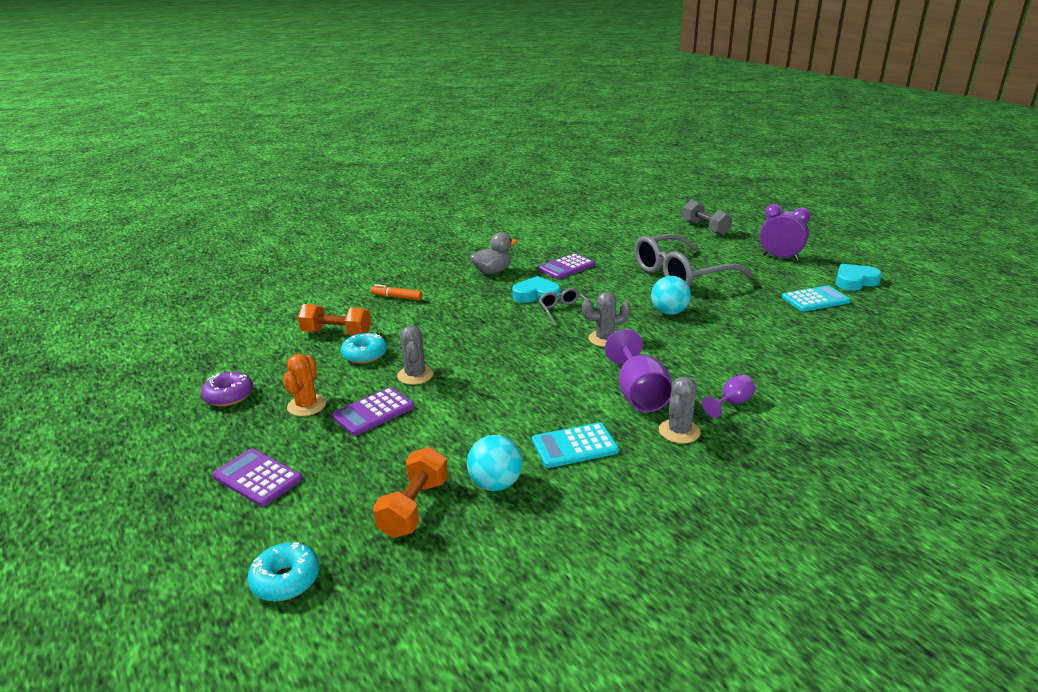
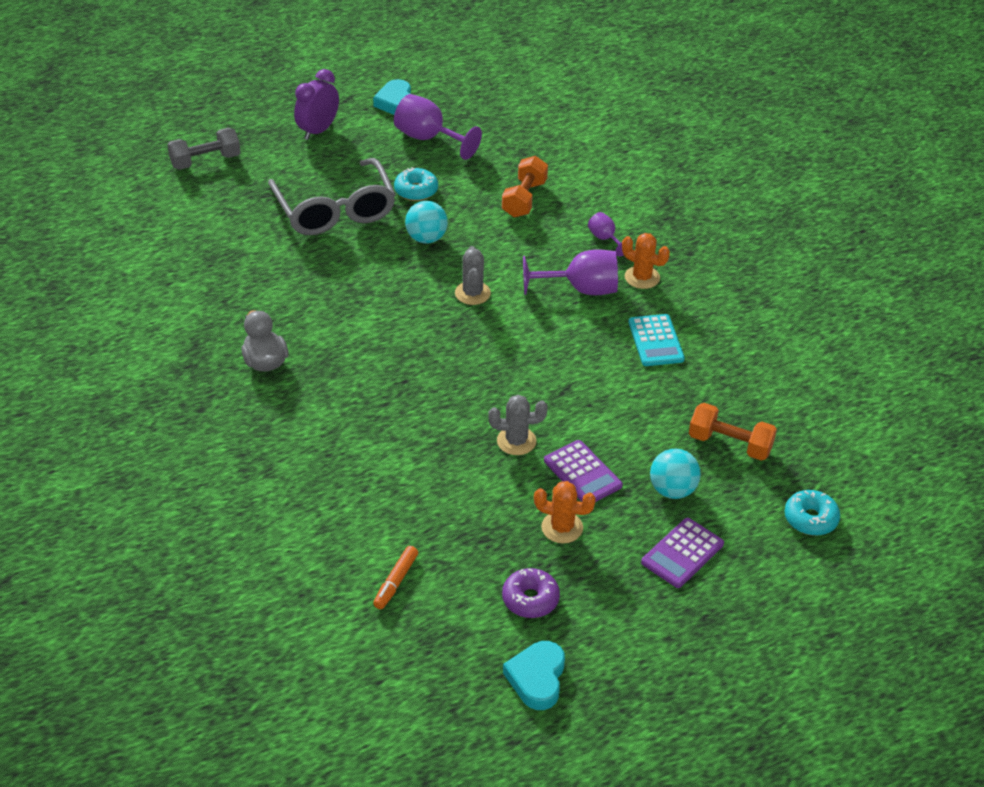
camera: 85 degrees left, 15 degrees up
orange dumbbell [298,304,371,335] -> orange dumbbell moved to [502,156,548,217]
turquoise donut [341,333,387,364] -> turquoise donut moved to [394,167,438,201]
orange marker [371,284,422,300] -> orange marker moved to [373,546,418,609]
turquoise ball [467,435,523,491] -> turquoise ball moved to [650,449,701,499]
turquoise heart [512,276,561,303] -> turquoise heart moved to [503,641,565,710]
purple calculator [538,253,595,279] -> none
grey glasses [539,288,593,326] -> none
grey cactus [659,377,701,444] -> orange cactus [622,233,670,289]
turquoise calculator [782,285,850,312] -> purple goblet [394,94,482,160]

